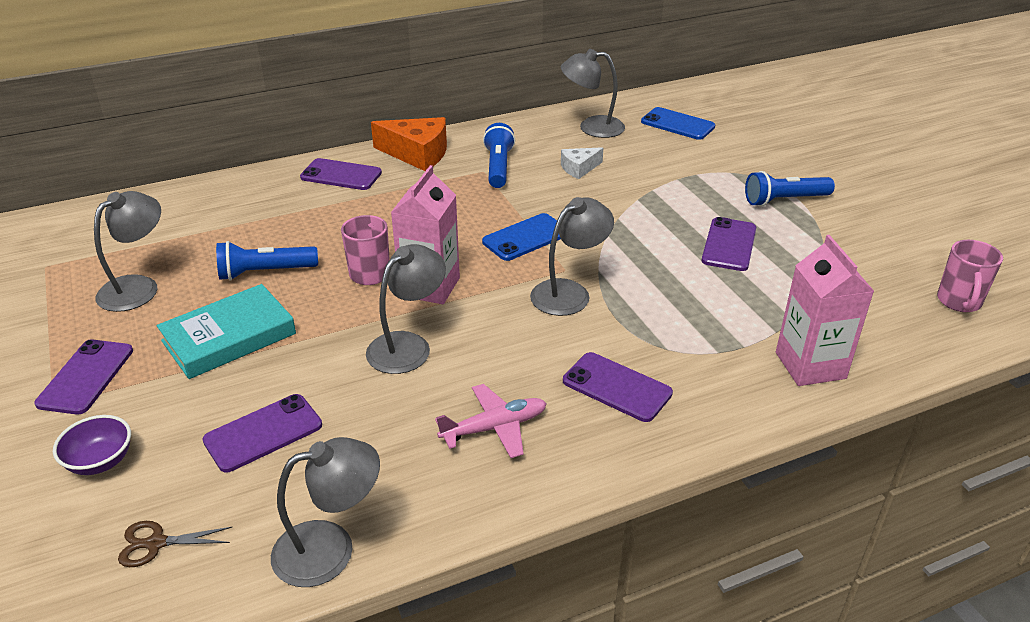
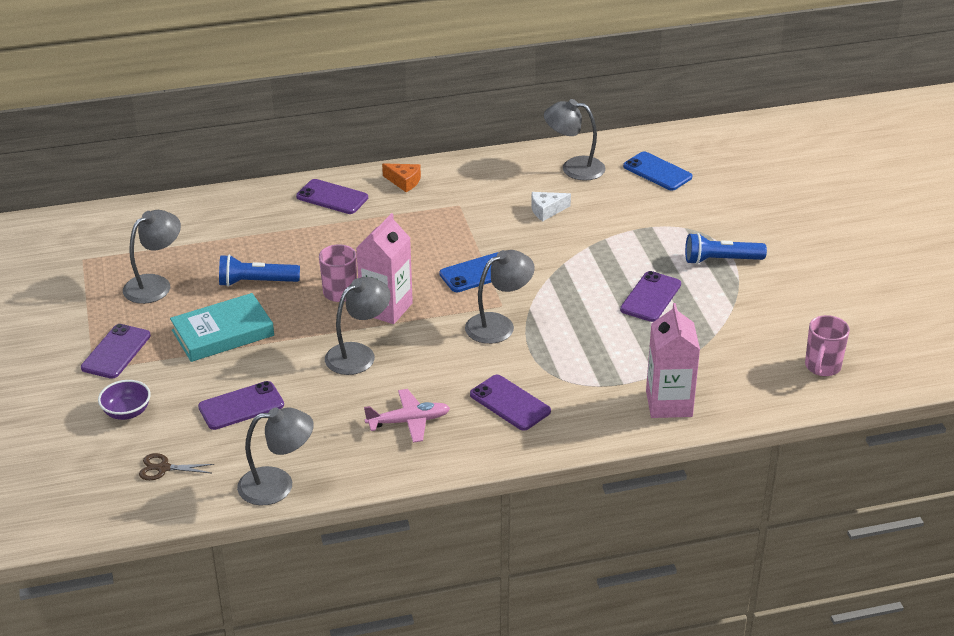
camera: 10 degrees right, 0 degrees up
orange cheese [371,117,447,171] -> orange cheese [382,163,421,192], size x0.56
blue flashlight [483,123,515,188] -> none

